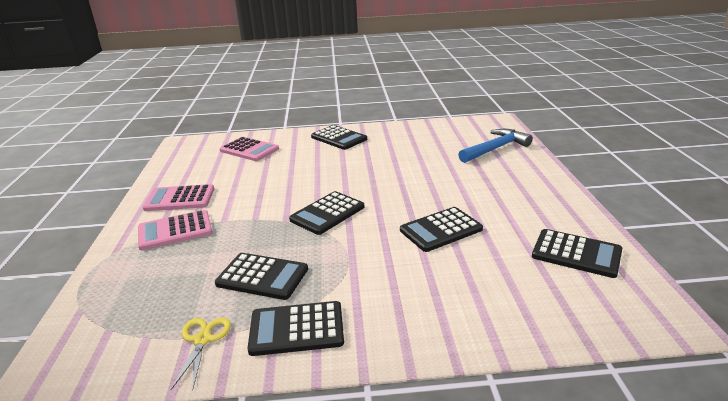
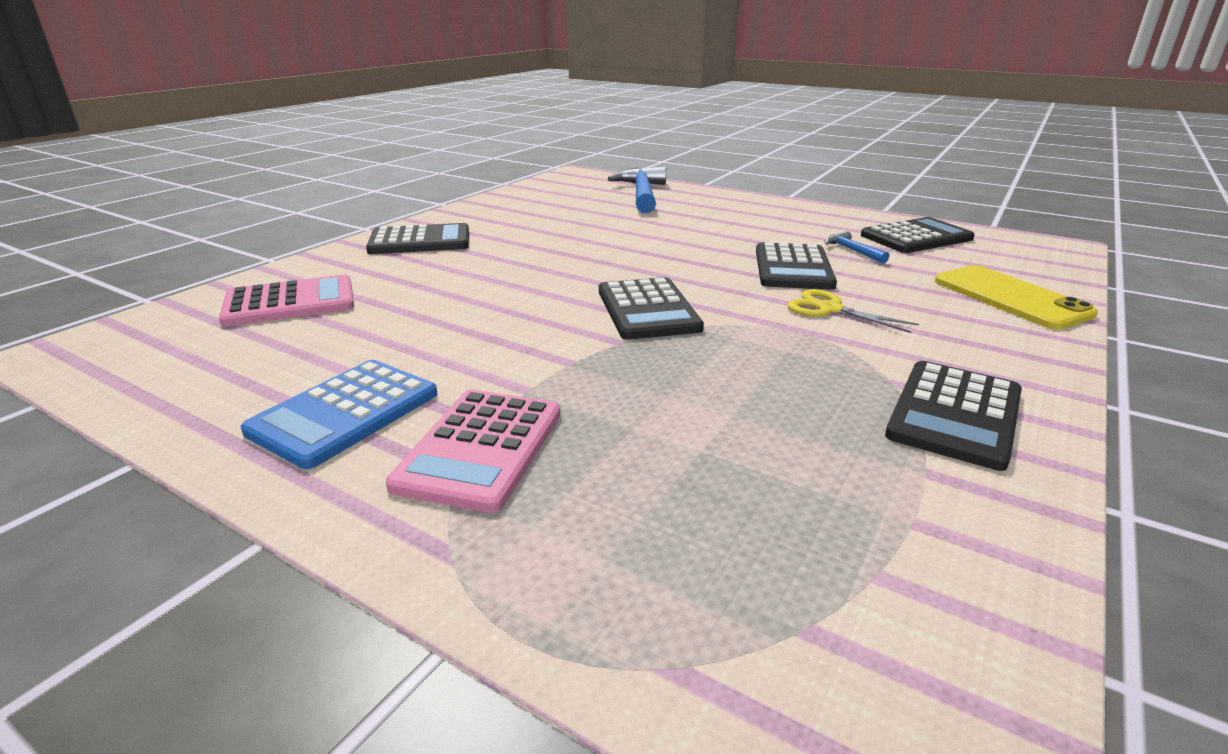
camera: 55 degrees left, 0 degrees up
pink calculator [143,184,214,211] -> blue calculator [241,360,437,469]
yellow scissors [171,318,231,390] -> yellow scissors moved to [787,289,919,333]
black calculator [215,253,308,300] -> none
none -> blue hammer [825,231,889,263]
none -> yellow phone [935,265,1098,329]

